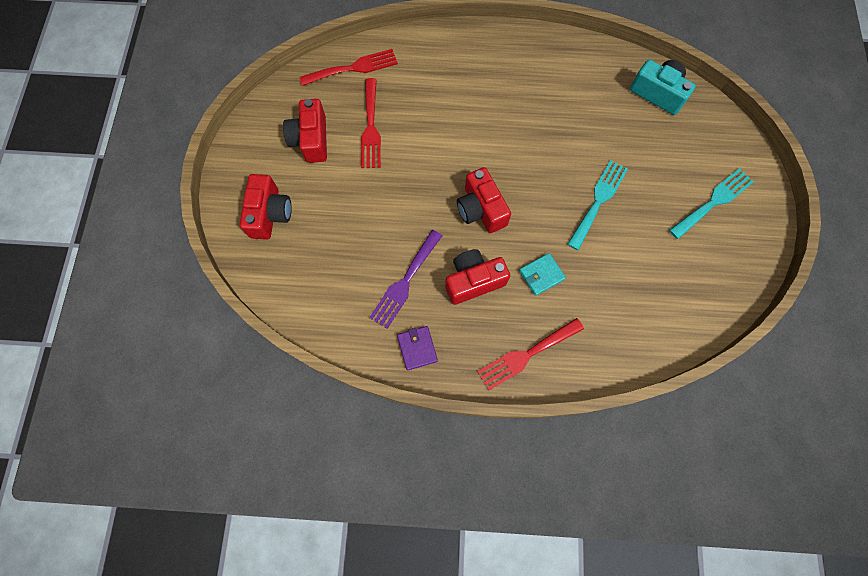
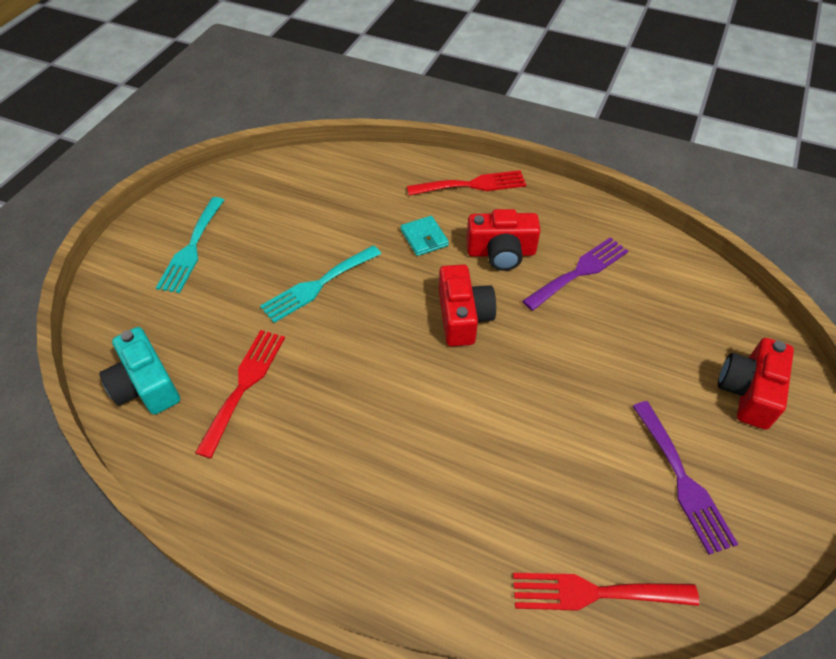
camera: 160 degrees left, 20 degrees down
red camera [283,99,327,163] -> purple fork [633,401,738,555]
red fork [361,78,381,168] -> red fork moved to [195,330,285,458]
purple wallet [397,326,438,371] -> none
turquoise wallet [519,253,566,296] -> turquoise wallet turned 75 degrees clockwise [401,216,449,256]
turquoise fork [669,168,754,239] -> turquoise fork turned 60 degrees counterclockwise [156,197,224,293]

